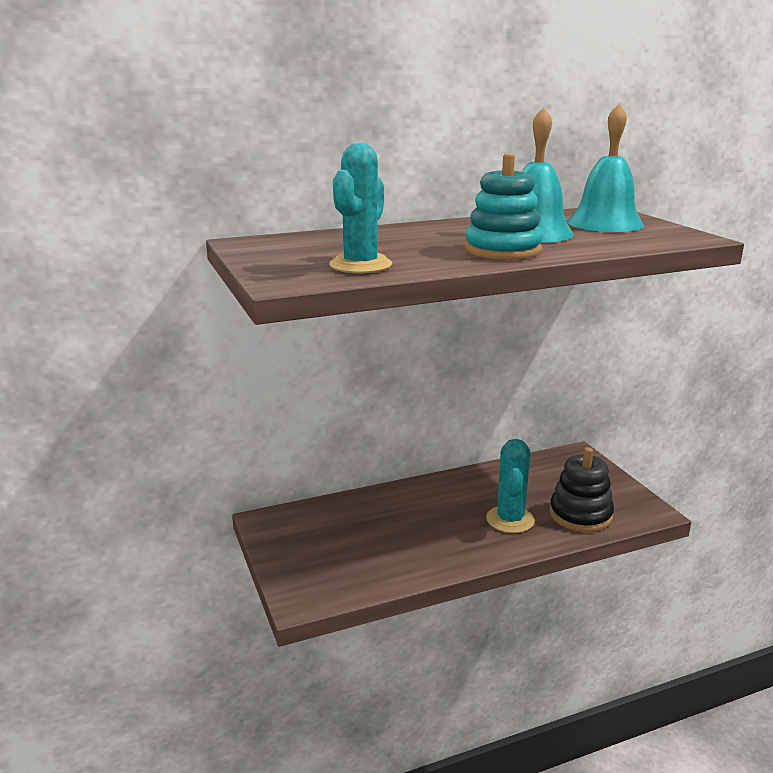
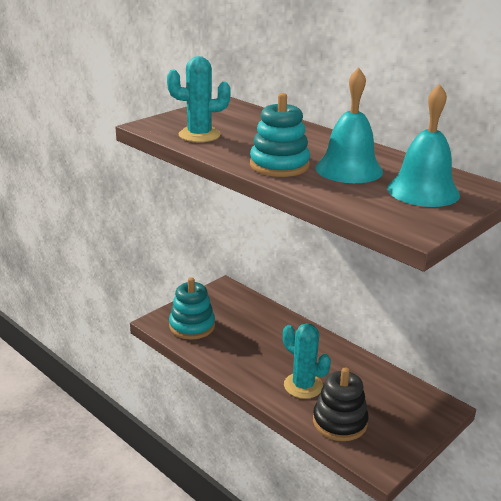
camera: 65 degrees right, 5 degrees up
turquoise cactus [486,439,535,533] -> turquoise cactus turned 60 degrees clockwise [283,323,331,399]
none -> turquoise stacking toy [169,277,215,340]

